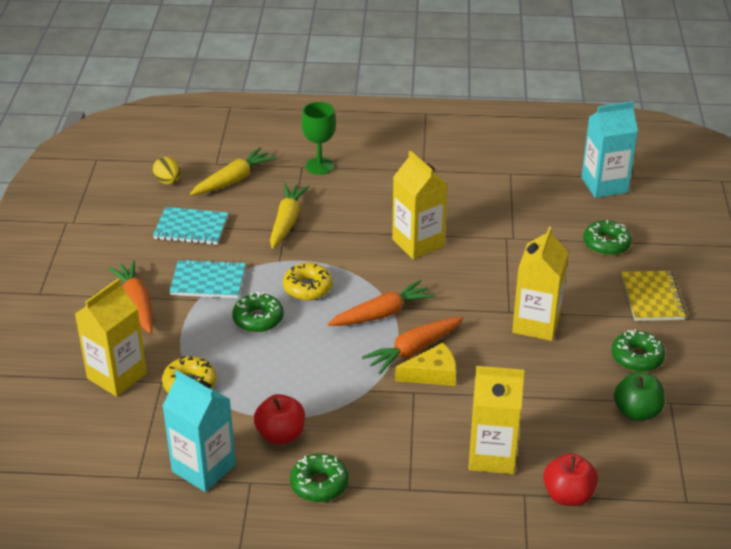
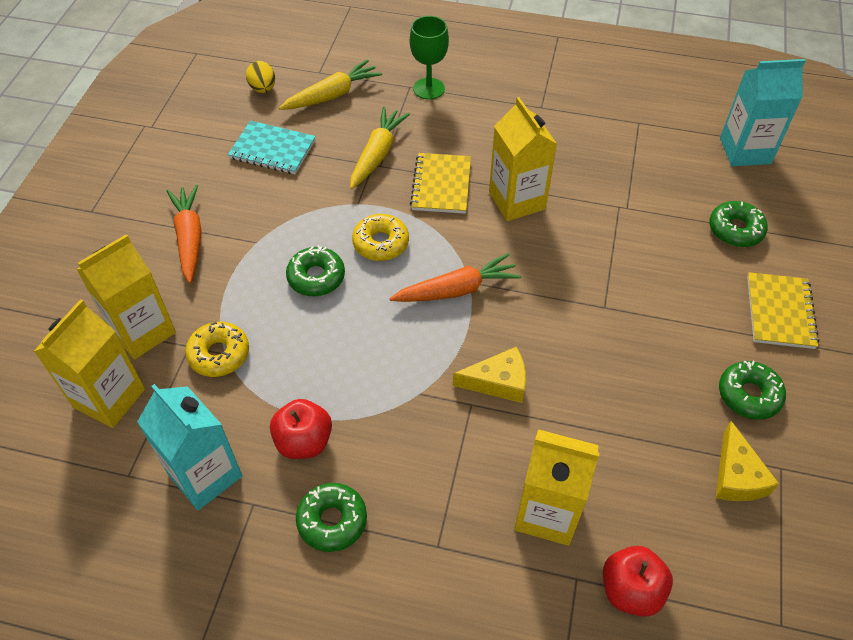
camera: 10 degrees right, 15 degrees up
turquoise notebook [169,259,246,298] -> none
orange carrot [362,316,464,374] -> none
yellow carton [512,226,569,341] -> yellow carton moved to [34,299,145,428]
green apple [614,372,665,421] -> yellow cheese [716,421,779,501]
none -> yellow notebook [410,153,471,214]

